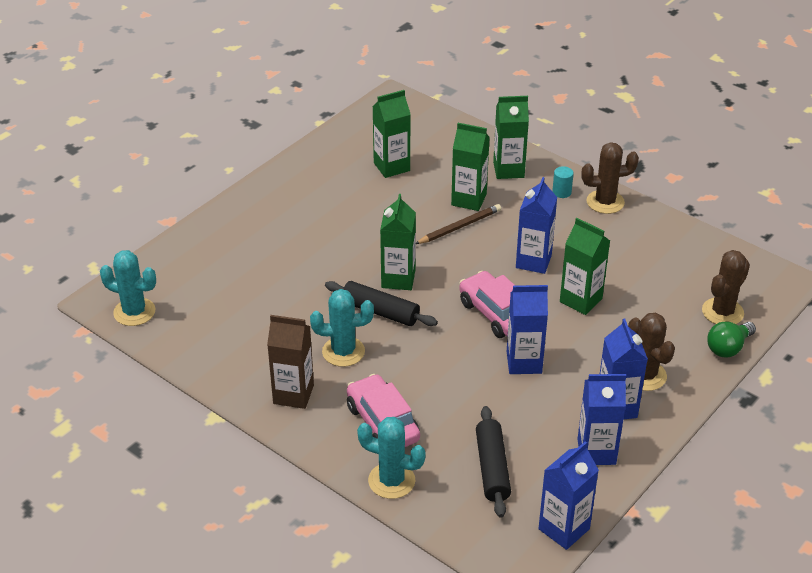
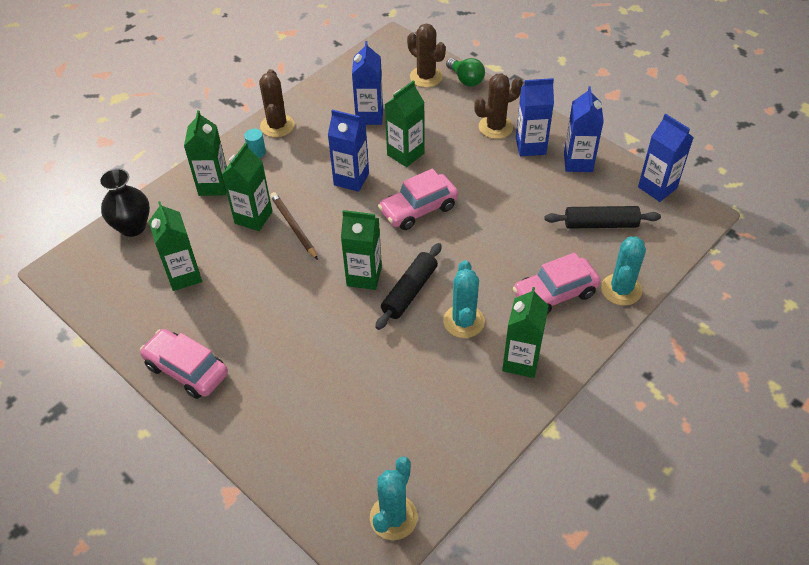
camera: 85 degrees left, 10 degrees up
brown carton [267,315,314,409] -> green carton [502,287,549,378]
blue carton [507,285,548,374] -> blue carton moved to [352,41,383,125]
none -> black vase [99,168,150,237]
none -> pink car [140,329,228,399]

